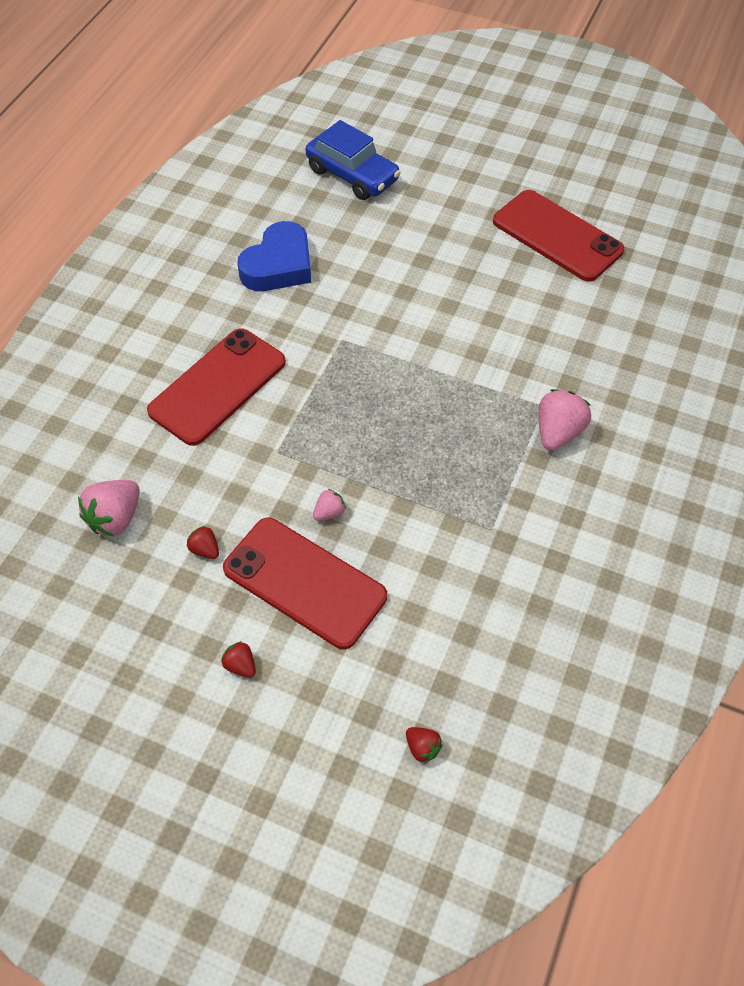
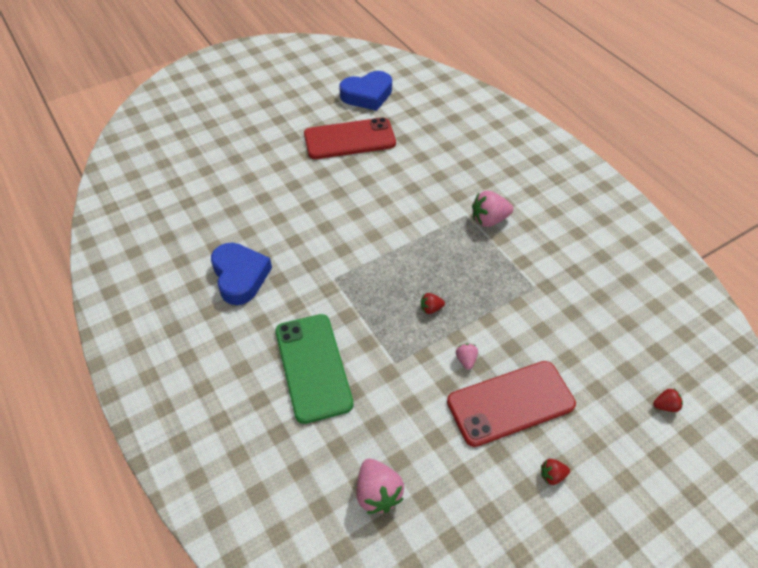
camera: 55 degrees left, 5 degrees down
red phone [147,328,286,446] -> green phone [275,314,354,424]
red strawberry [187,525,219,559] -> red strawberry moved to [421,293,445,314]
blue car [306,120,401,200] -> none
pink strawberry [538,389,591,451] -> pink strawberry turned 75 degrees counterclockwise [472,191,514,227]
none -> blue heart [339,71,392,111]

